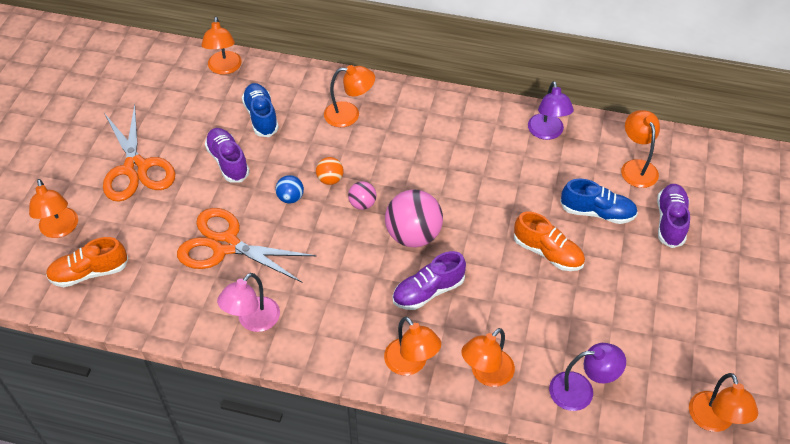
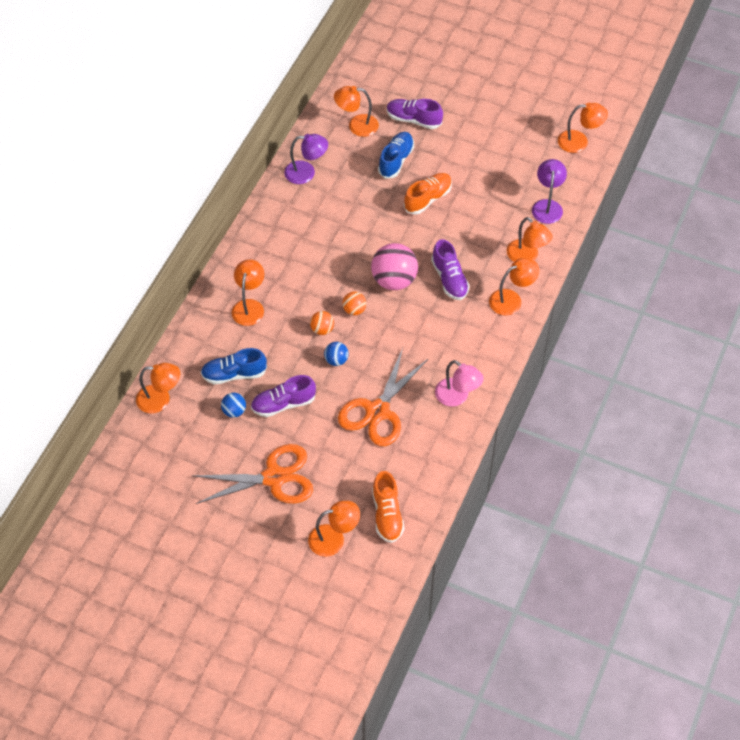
camera: 80 degrees left, 5 degrees up
pink ball [348,181,377,210] -> orange ball [342,291,366,315]
none -> blue ball [221,393,246,418]

